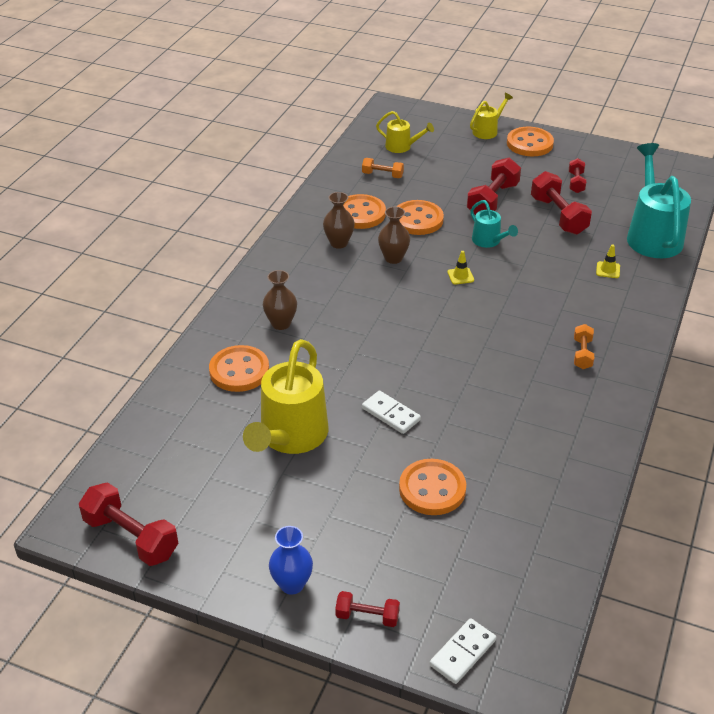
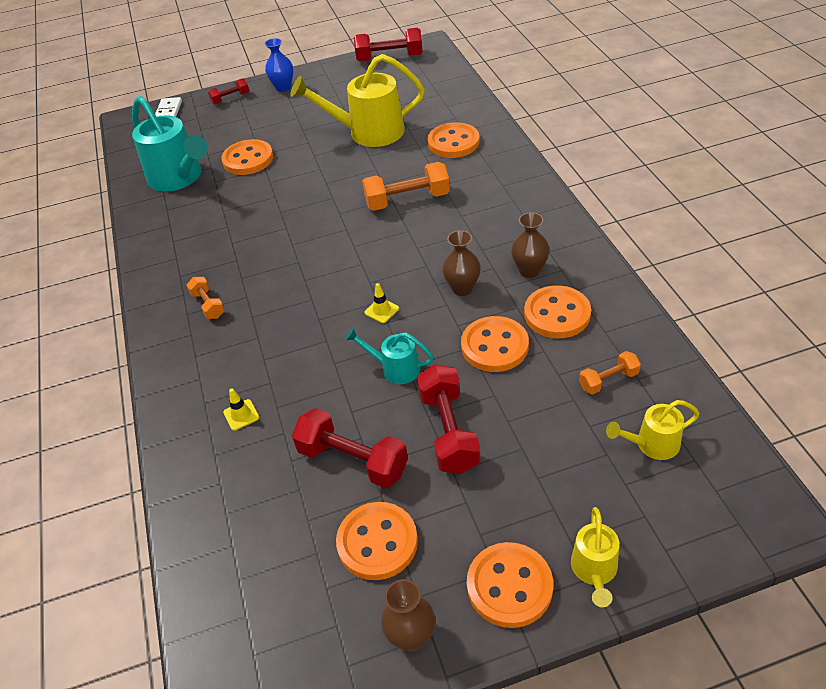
camera: 145 degrees right, 5 degrees up
yellow watering can [243,339,328,454] -> yellow watering can turned 75 degrees counterclockwise [290,54,425,147]
brown vase [263,270,297,330] -> brown vase moved to [381,579,435,652]
white domino [362,390,421,434] -> none
red dumbbell [569,158,586,193] -> orange button [336,502,418,580]
turquoise watering can [627,143,691,258] -> turquoise watering can moved to [132,96,208,192]
none -> orange dumbbell [362,162,450,211]

